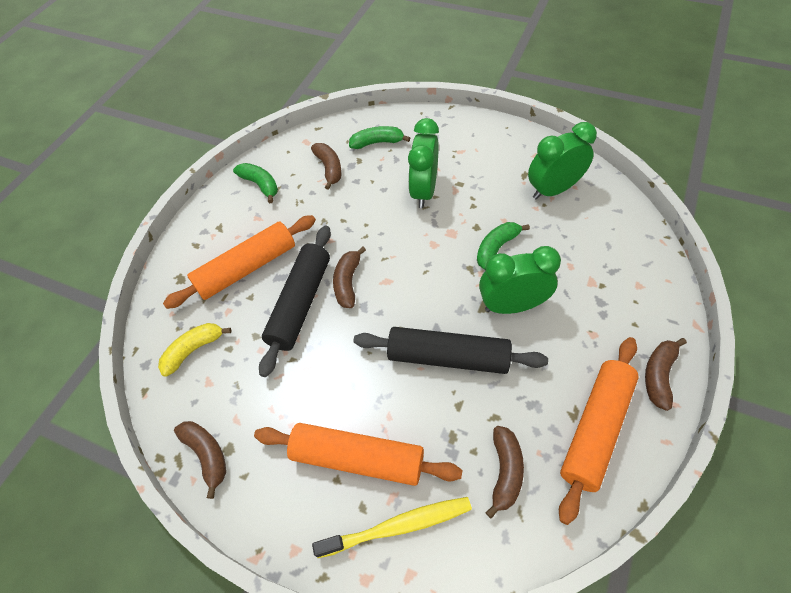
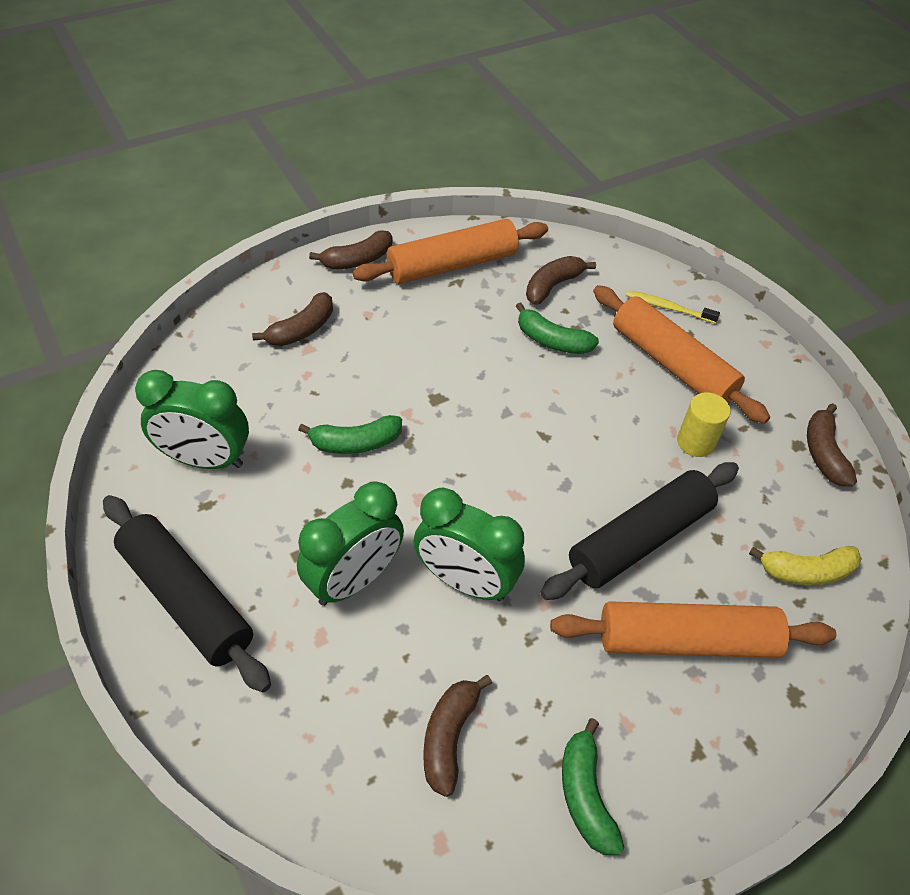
camera: 150 degrees left, 5 degrees down
yellow toothbrush [312,497,472,558] -> yellow toothbrush [626,290,720,324], size x0.61
brown banana [333,247,366,308] -> brown banana moved to [252,292,333,346]
green banana [349,126,410,149] -> green banana moved to [516,303,599,354]
black rolling pin [354,327,548,374] -> black rolling pin moved to [103,495,271,692]
green clock [479,246,561,314] -> green clock moved to [414,488,525,601]
none -> yellow cylinder [677,392,731,457]

